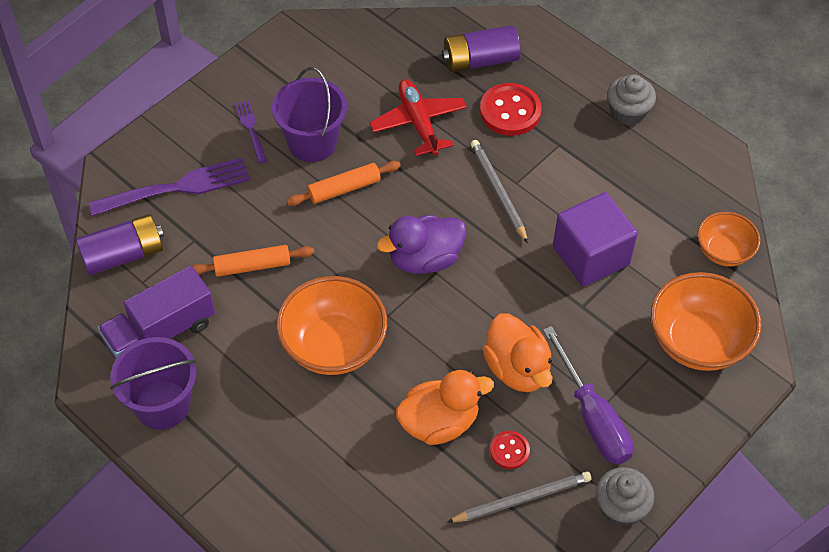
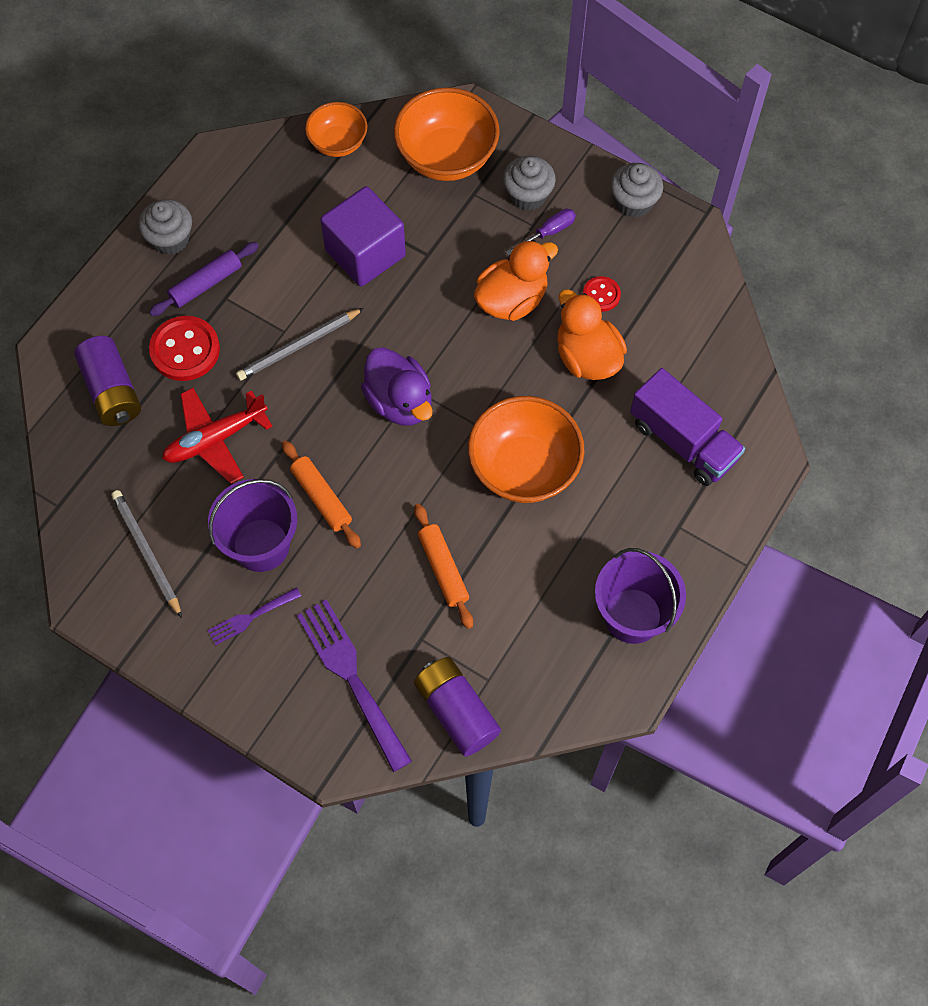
camera: 100 degrees left, 10 degrees up
purple truck [97,266,215,360] -> purple truck moved to [630,368,745,486]
grey pencil [447,471,592,523] -> grey pencil moved to [111,490,182,618]
purple screwdriver [543,326,633,464] -> purple screwdriver [506,209,576,256], size x0.53
none -> purple rolling pin [149,242,259,316]
none -> grey cupcake [503,156,556,211]

